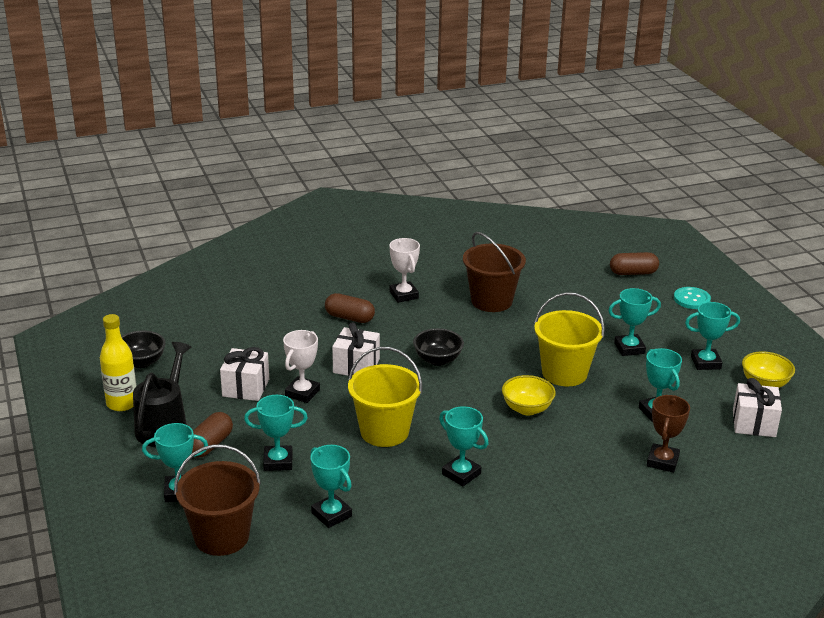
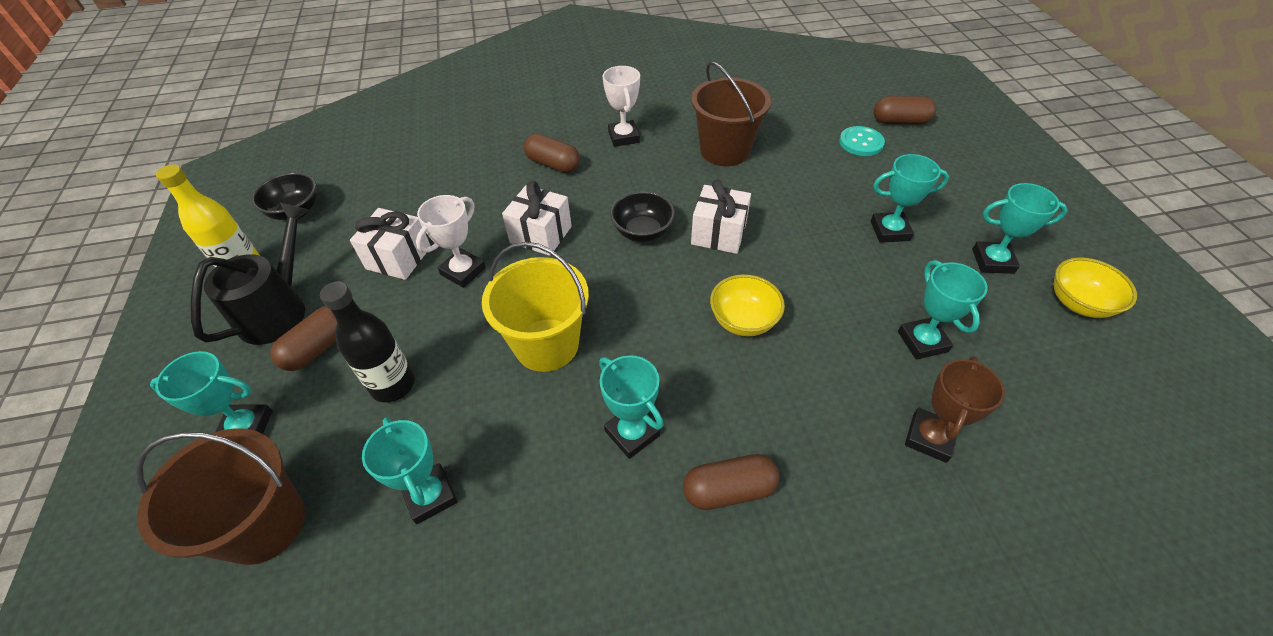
camera: 10 degrees right, 20 degrees up
turquoise trophy [244,395,308,471] -> black bottle [320,282,415,402]
yellow bucket [534,292,605,386] -> none
turquoise button [674,287,711,309] -> turquoise button moved to [839,126,885,156]
white gift [733,378,782,437] -> white gift moved to [691,180,751,254]
none -> brown capsule [683,454,780,510]

